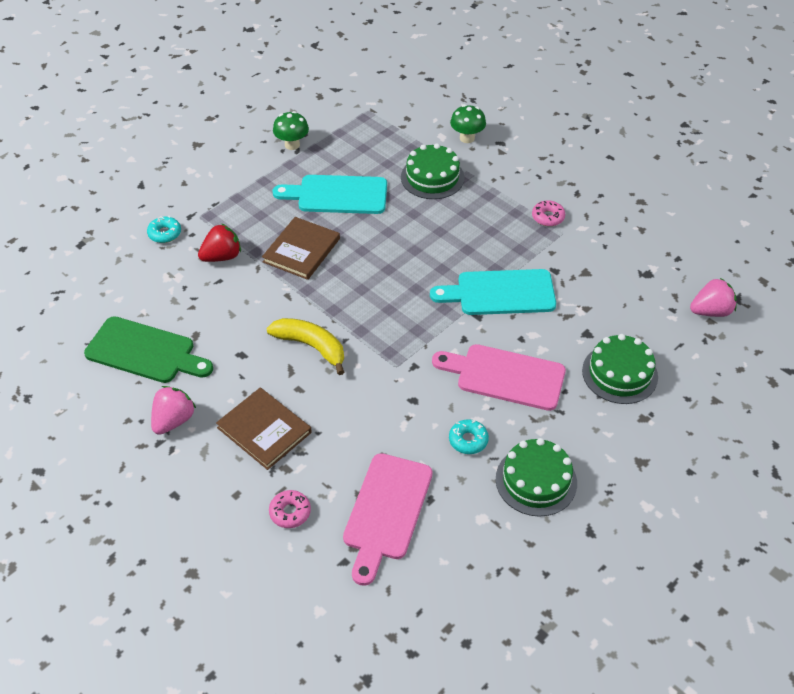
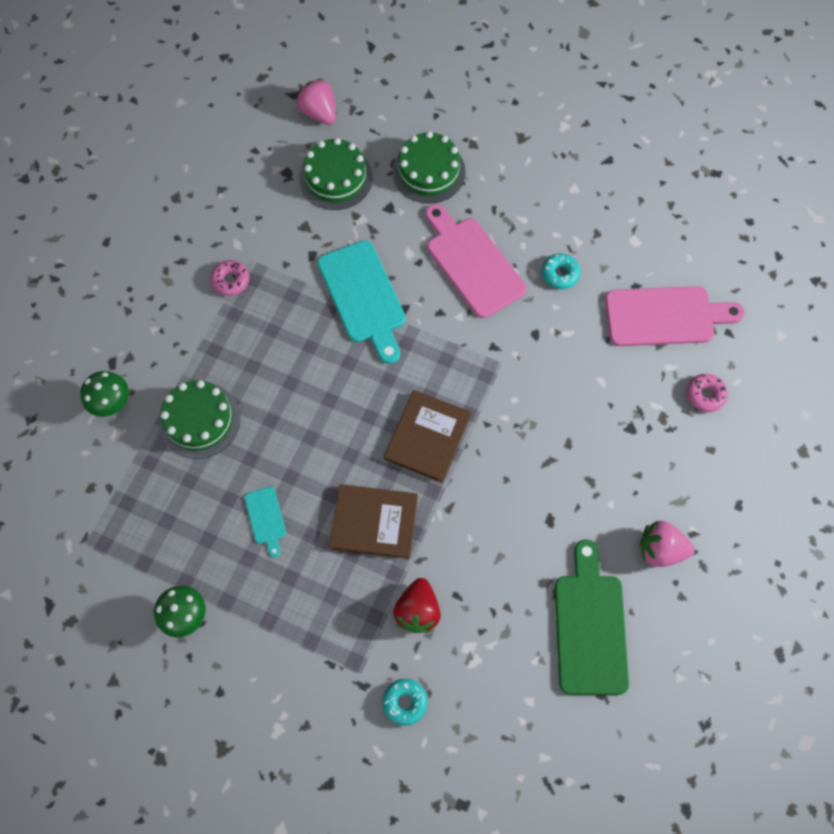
camera: 110 degrees left, 20 degrees up
red strawberry [198,223,241,262] -> red strawberry turned 120 degrees counterclockwise [393,578,441,633]
brown book [216,388,312,470] -> brown book moved to [384,390,471,483]
yellow banana [266,318,344,375] -> none
turquoise cutting board [272,175,387,214] -> turquoise cutting board [244,487,286,557], size x0.48
pink cutting board [432,344,566,411] -> pink cutting board turned 150 degrees clockwise [426,204,526,318]
green cake [496,438,577,517] -> green cake moved to [299,138,373,210]

